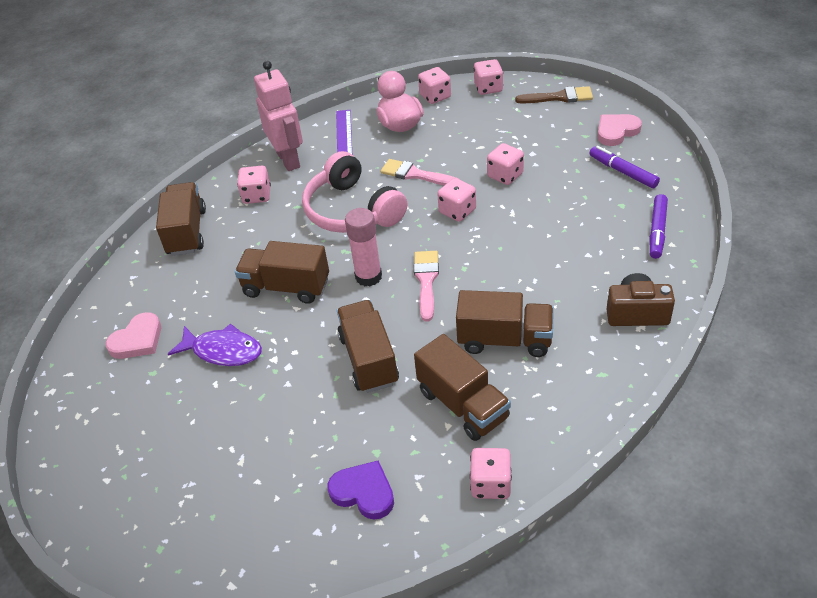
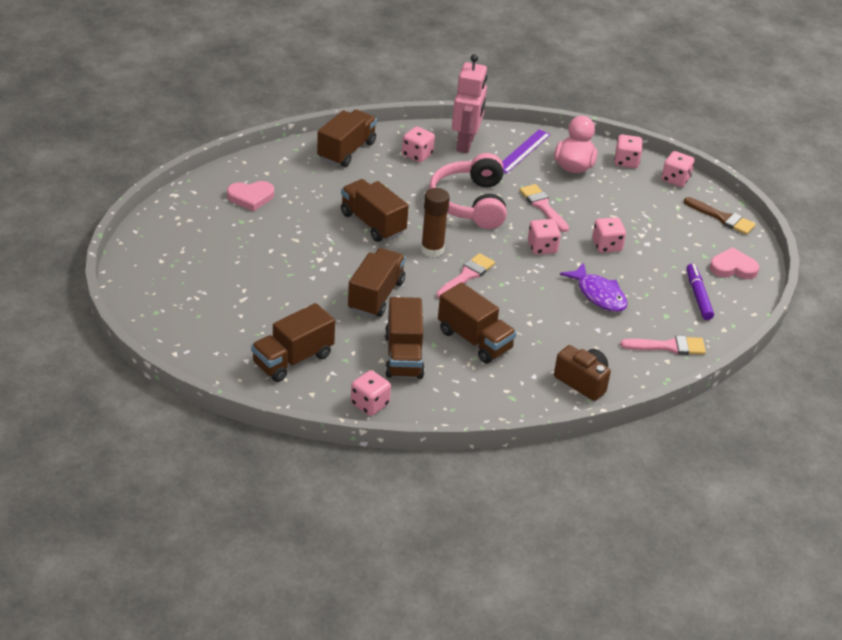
camera: 30 degrees right, 5 degrees down
purple fish [168,323,262,366] -> purple fish moved to [560,263,627,312]
purple heart [327,460,394,520] -> brown truck [251,303,335,382]
pink glue stick [345,208,382,286] -> brown glue stick [421,188,450,257]
purple marker [650,194,668,259] -> pink brush [620,336,706,355]

